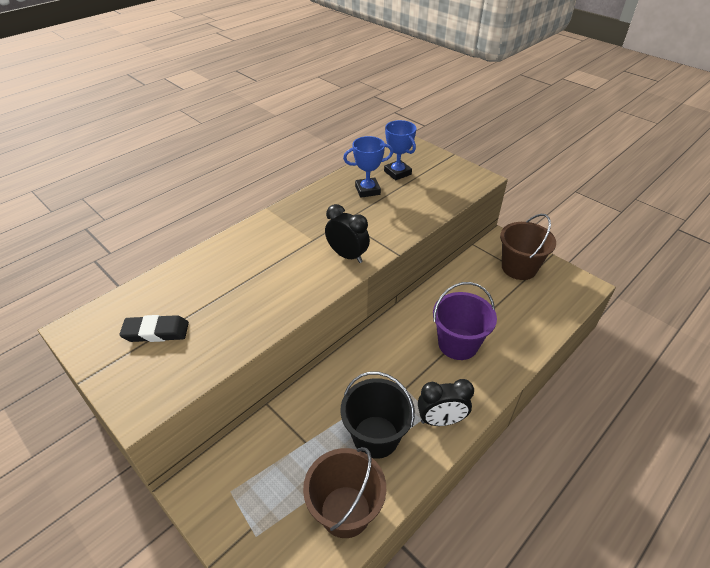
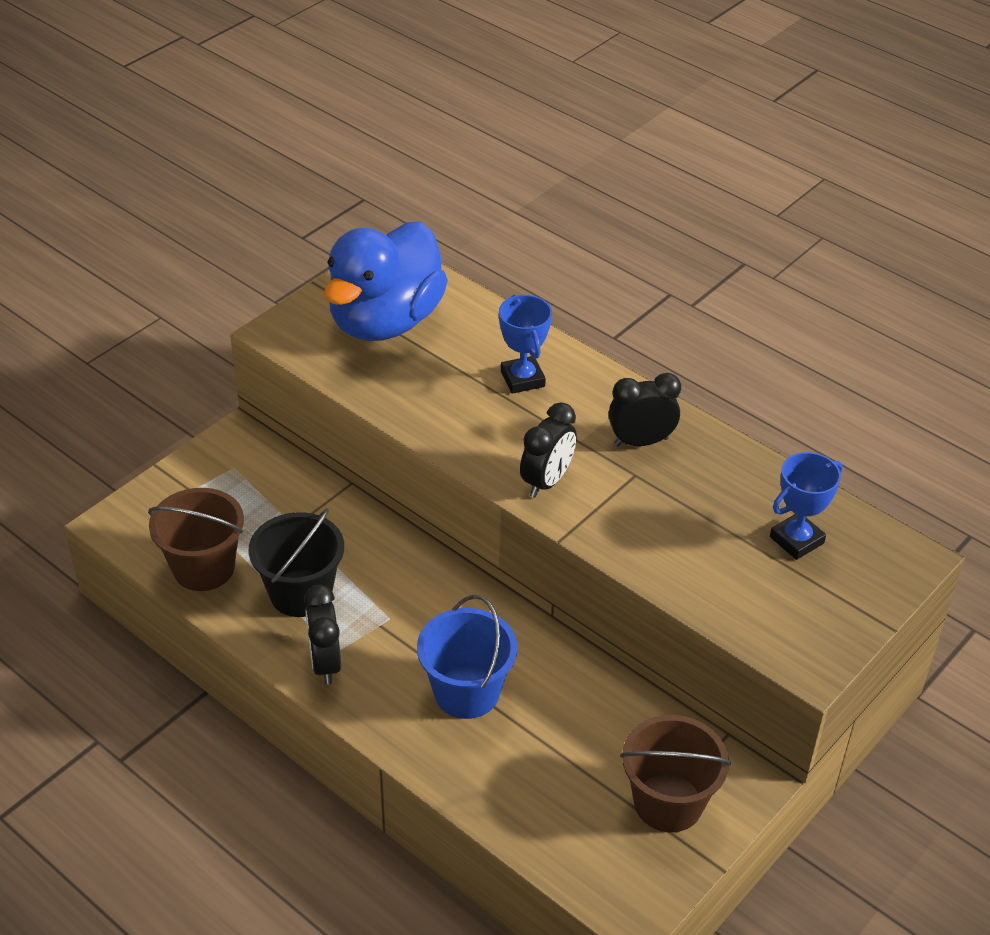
camera: 85 degrees right, 0 degrees up
black eraser [119,315,189,342] -> blue duck [324,222,448,341]
blue trophy [343,136,393,198] -> blue trophy moved to [499,295,552,394]
purple bucket [433,282,497,360] -> blue bucket [417,595,517,719]
none -> black clock [608,373,681,446]

